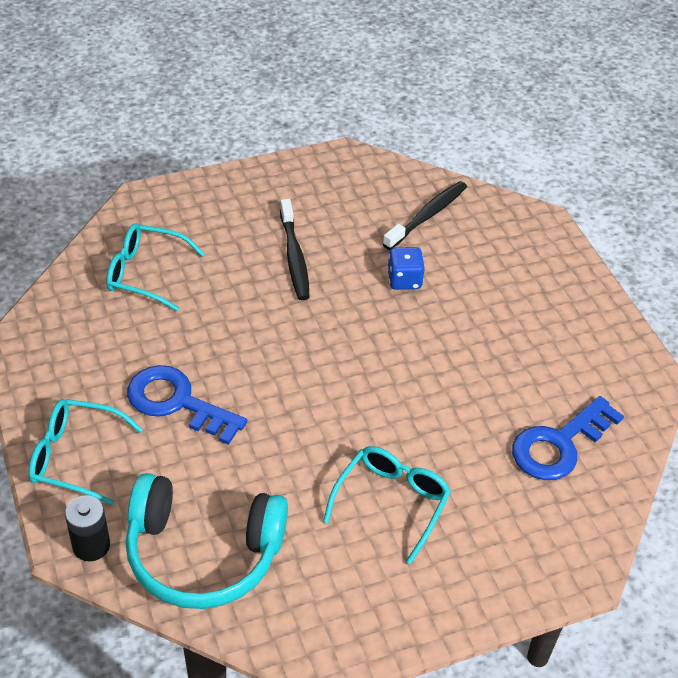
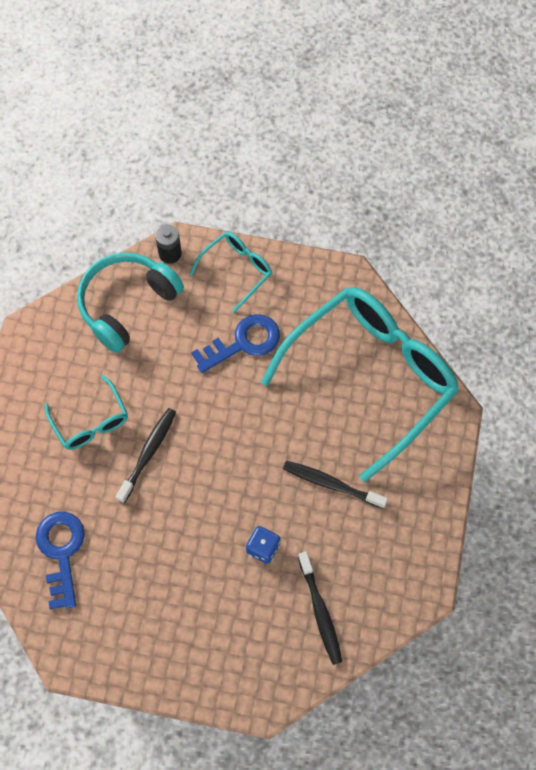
camera: 125 degrees right, 20 degrees up
turquoise glasses [106,223,205,311] -> turquoise glasses [261,287,459,482], size x2.22
none -> black toothbrush [116,408,176,503]

